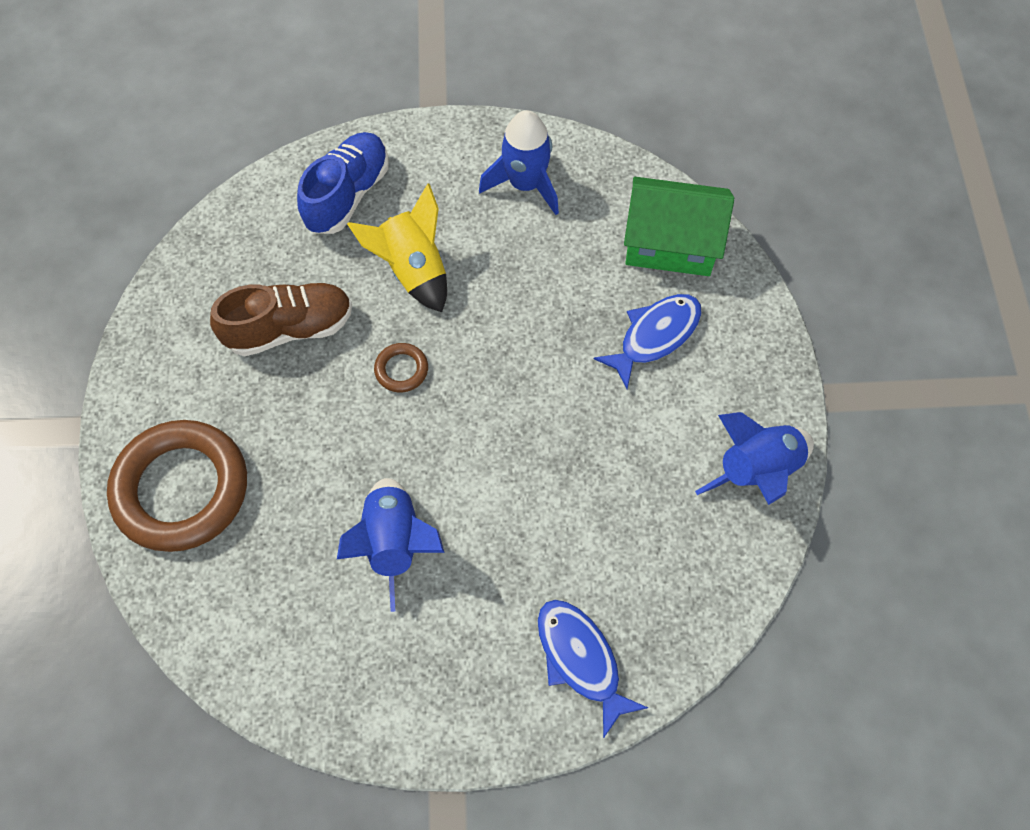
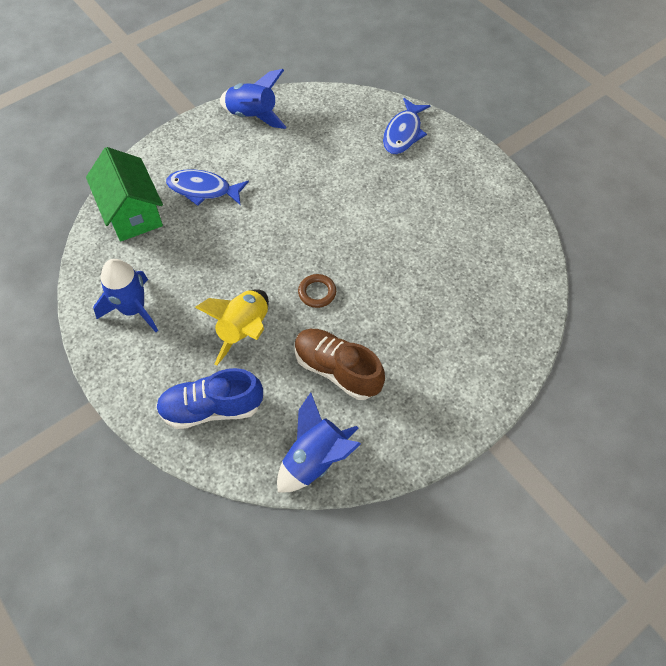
camera: 125 degrees left, 5 degrees down
brown ring [107,420,247,552] -> none
blue rocket [337,478,445,612] -> blue rocket moved to [277,392,361,492]

